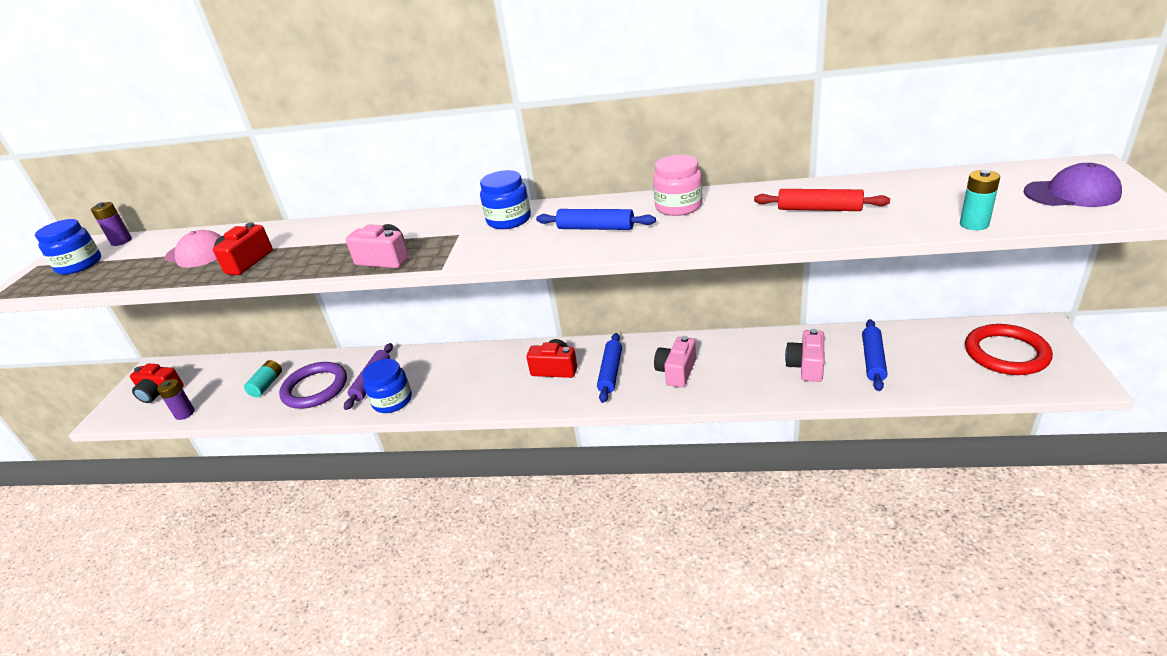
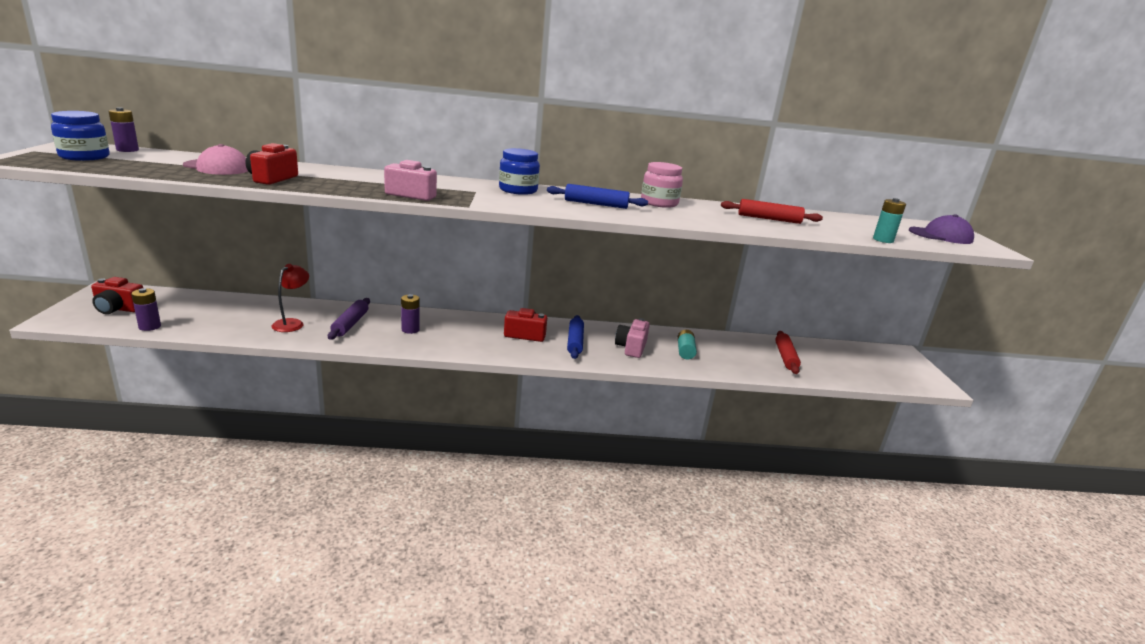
camera: 15 degrees left, 10 degrees down
turquoise battery [244,360,282,397] -> turquoise battery moved to [678,330,697,360]
purple ring [279,362,347,409] -> red lamp [271,264,309,332]
blue jar [362,359,412,413] -> none
pink camera [785,329,824,382] -> none
blue rolling pin [862,319,887,391] -> red rolling pin [775,331,801,374]
red ring [965,324,1053,375] -> none
none -> purple battery [401,294,420,334]

